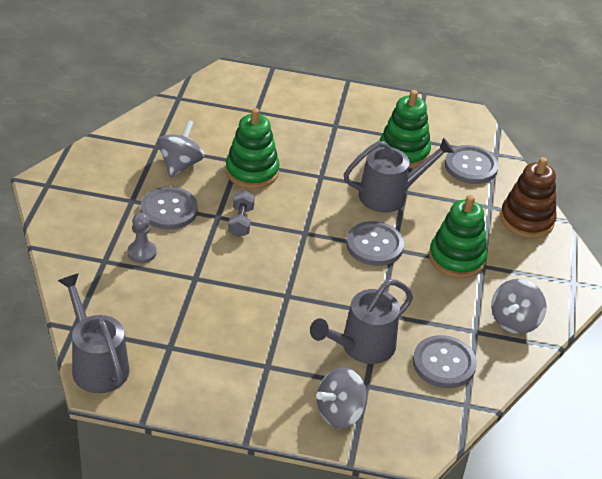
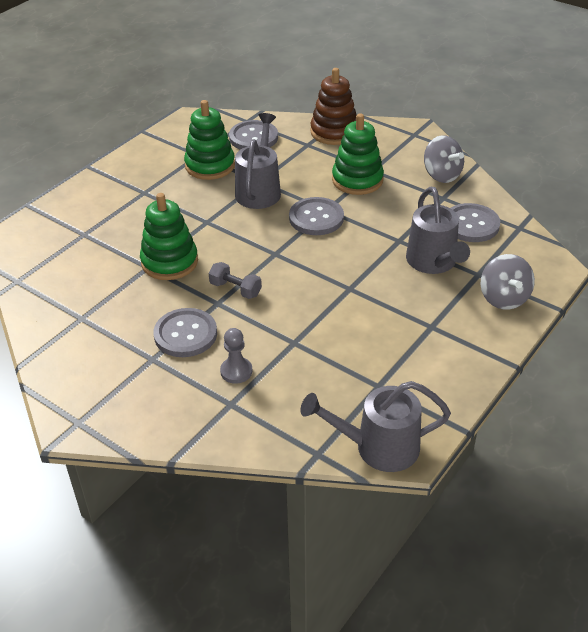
camera: 60 degrees left, 0 degrees up
grey spinning top [158,120,204,178] -> none

